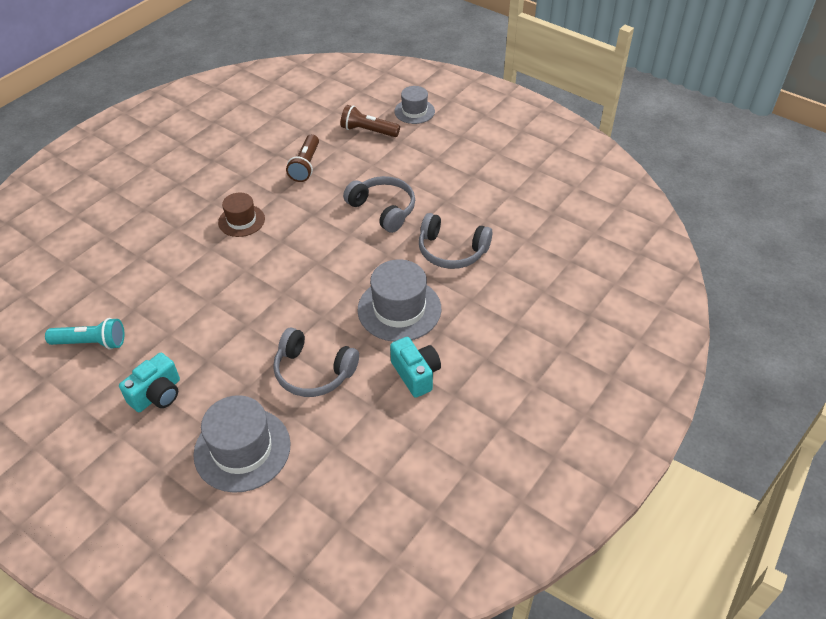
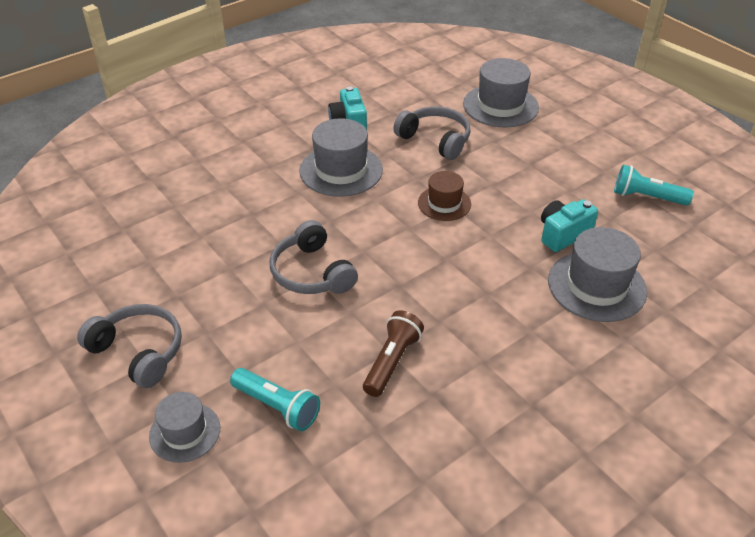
camera: 165 degrees left, 5 degrees down
turquoise camera [119,353,180,412] -> turquoise camera moved to [541,199,598,252]
brown hat [218,192,265,237] -> brown hat moved to [418,171,471,221]
brown flashlight [341,105,400,137] -> turquoise flashlight [230,368,320,431]
grey headphones [419,213,492,269] -> grey headphones moved to [77,304,182,388]
none -> grey hat [548,227,647,322]

